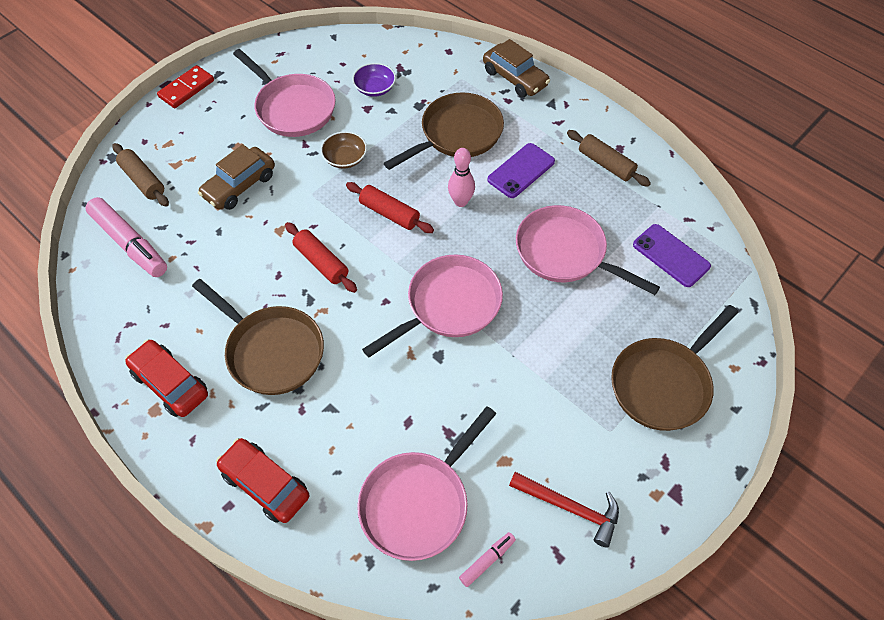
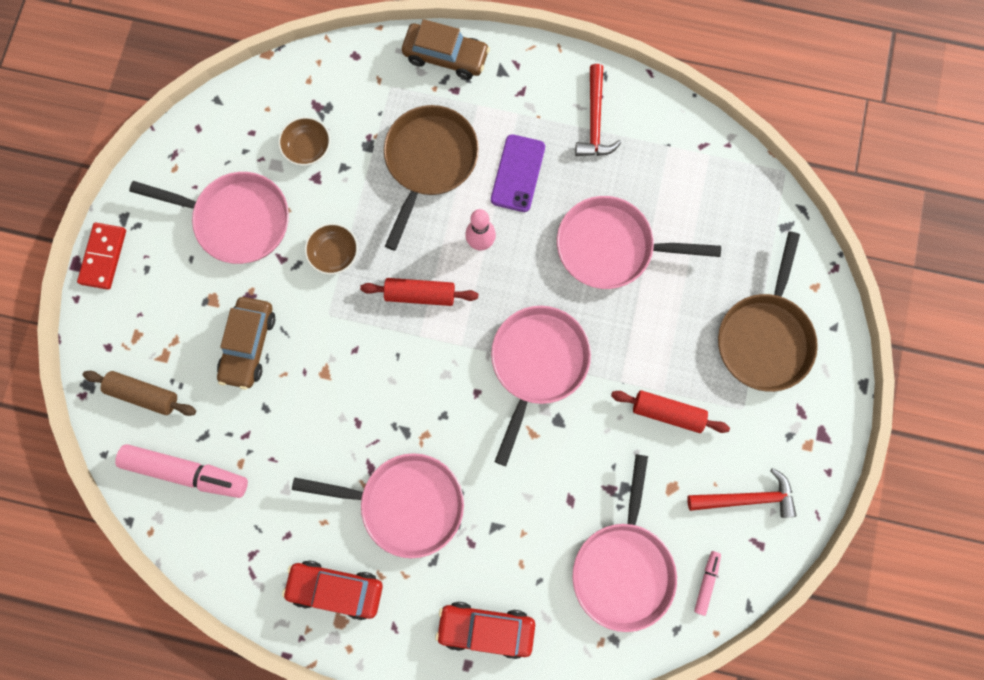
camera: 30 degrees left, 20 degrees up
brown pan [192,279,324,395] -> pink pan [292,453,464,558]
red rolling pin [285,222,357,293] -> red rolling pin moved to [611,390,730,433]
purple bowl [352,63,396,97] -> brown bowl [278,117,330,166]
brown rolling pin [567,130,651,187] -> red hammer [575,64,621,156]
purple phone [633,224,711,287] -> none

